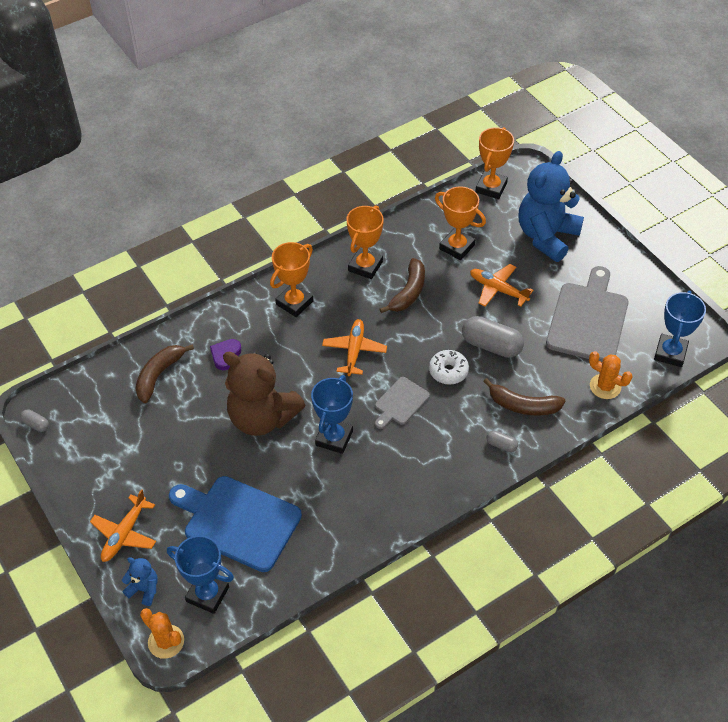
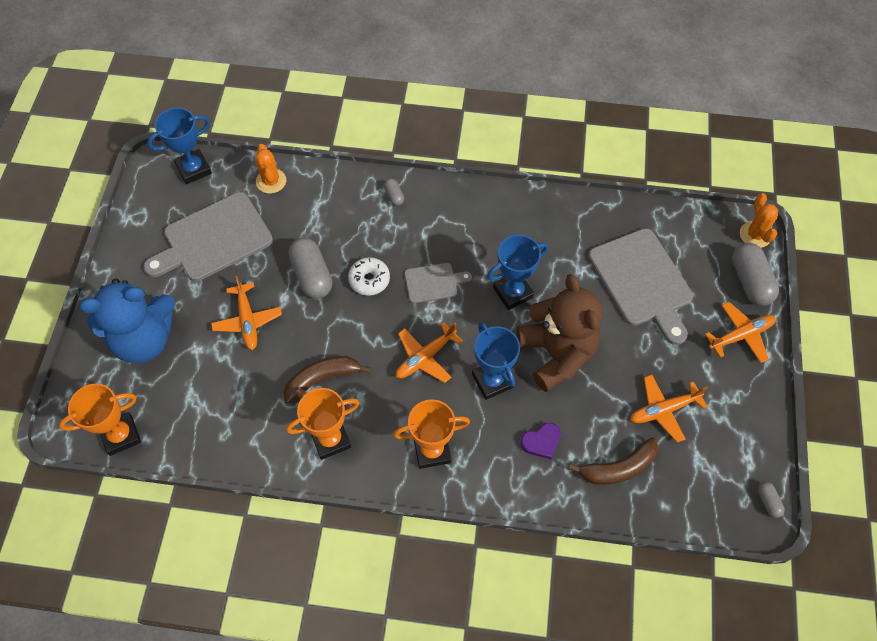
camera: 140 degrees left, 10 degrees up
blue teddy bear [122,557,158,606] -> grey capsule [732,243,779,306]
blue trophy [167,535,234,614] -> blue trophy moved to [472,322,520,400]
blue cutting board [169,476,302,572] -> grey cutting board [588,228,693,345]
orange trophy [435,186,486,260] -> none
brown banana [483,378,565,415] -> none
none -> orange plane [630,375,708,443]

